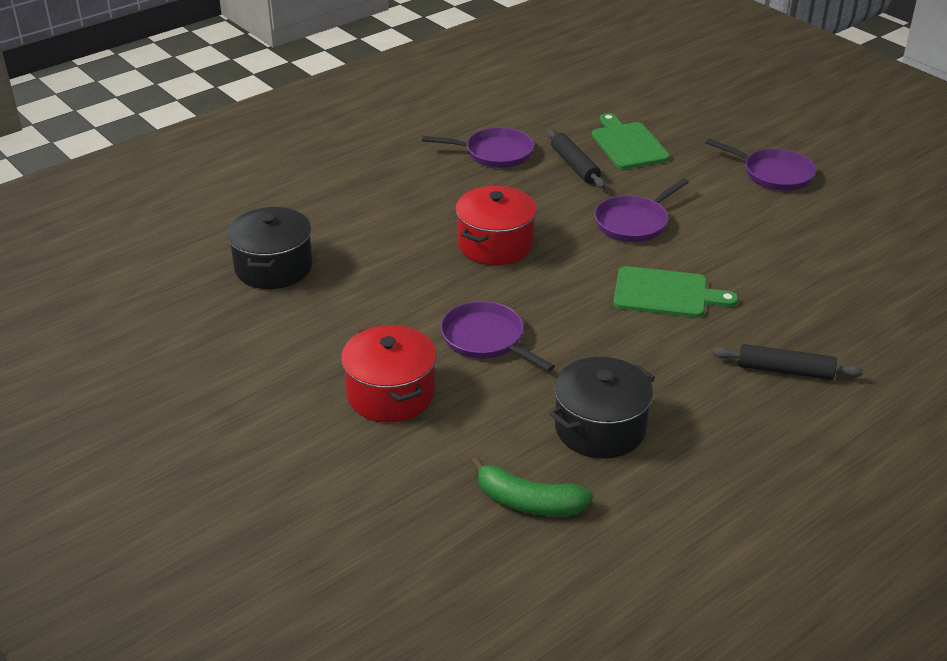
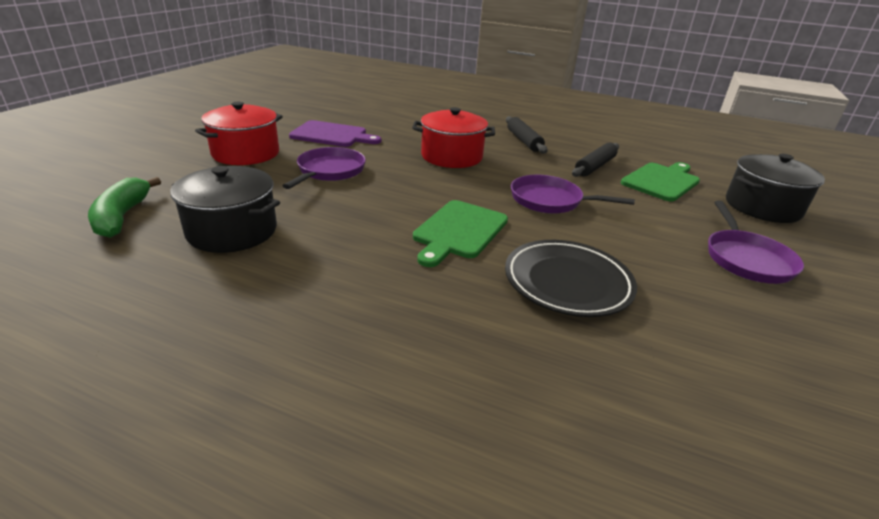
camera: 60 degrees right, 5 degrees down
black pot [227,207,313,289] -> black pot moved to [726,154,825,223]
purple pan [422,127,534,168] -> none
green cutting board [613,266,739,318] -> green cutting board turned 45 degrees clockwise [413,200,508,267]
black rolling pin [713,344,863,380] -> black rolling pin moved to [506,116,547,154]
none -> purple cutting board [289,120,381,147]
none -> black plate [505,240,637,317]

